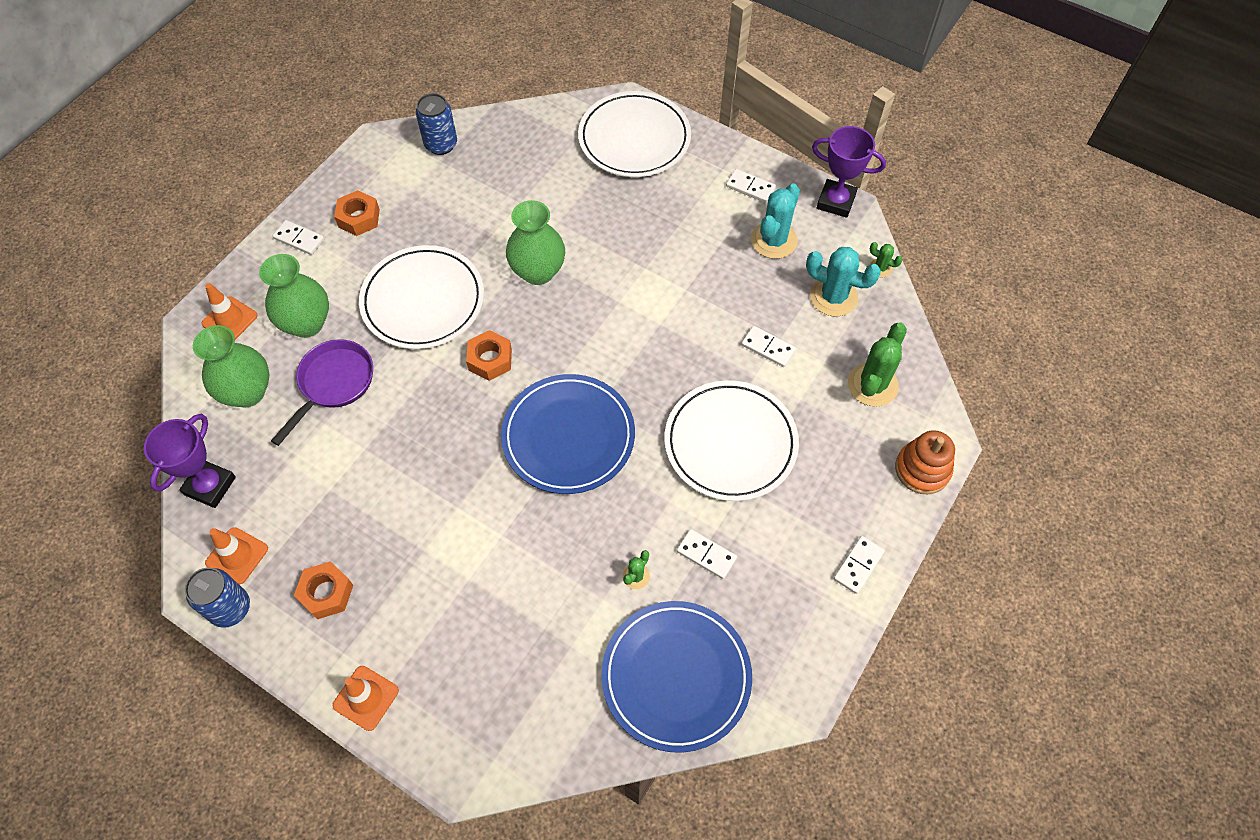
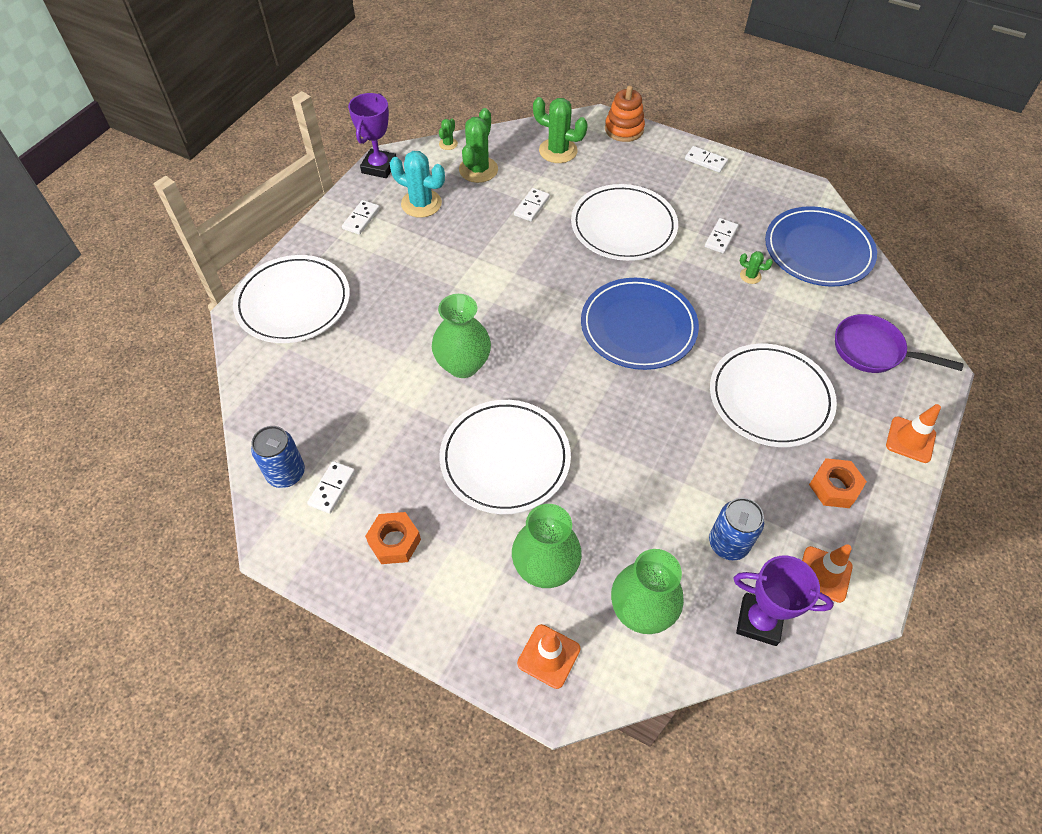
camera: 95 degrees left, 5 degrees down
blue can [185,568,250,628] -> blue can moved to [709,498,764,560]
purple pan [271,339,373,446] -> purple pan moved to [835,314,964,373]
white domino [273,220,324,255] -> white domino moved to [307,461,355,514]
orange nut [466,330,512,381] -> none
turquoise cactus [806,247,881,316] -> green cactus [459,108,498,183]
none -> white plate [710,344,837,447]

